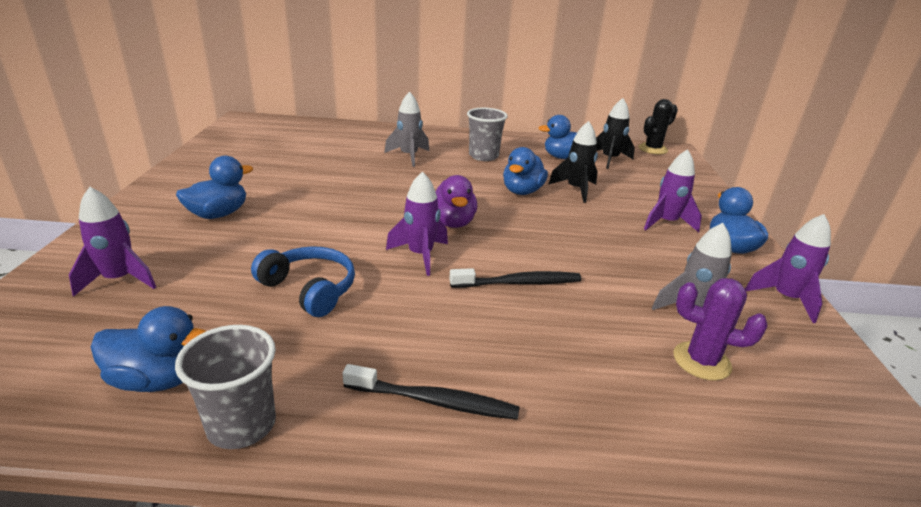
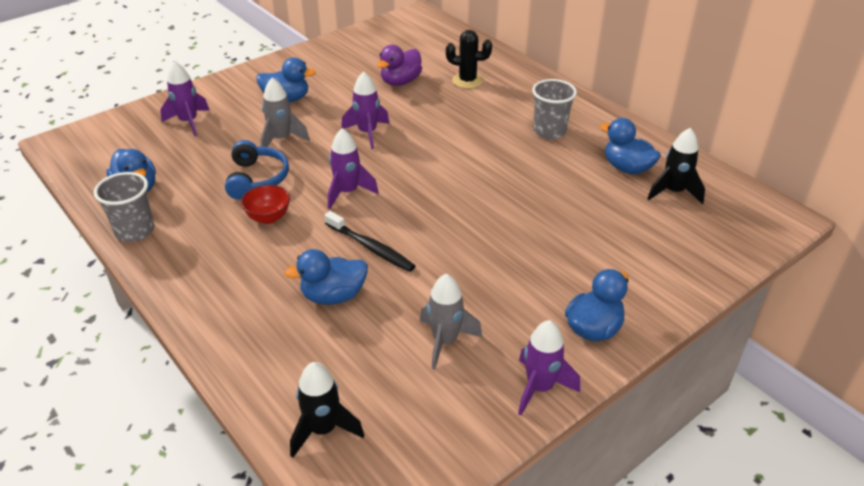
camera: 50 degrees right, 10 degrees up
black toothbrush [342,364,520,420] -> none
grey rocket [385,92,429,167] -> grey rocket moved to [260,78,310,147]
purple duck [436,175,477,228] -> purple duck moved to [377,45,422,86]
blue duck [503,147,548,195] -> blue duck moved to [284,249,368,305]
black rocket [548,121,598,203] -> black rocket moved to [290,362,364,458]
black cactus [639,99,678,154] -> black cactus moved to [446,30,492,89]
purple rocket [644,149,702,232] -> purple rocket moved to [341,72,389,149]
purple cactus [673,278,767,381] -> none
none -> red bowl [241,185,290,224]

